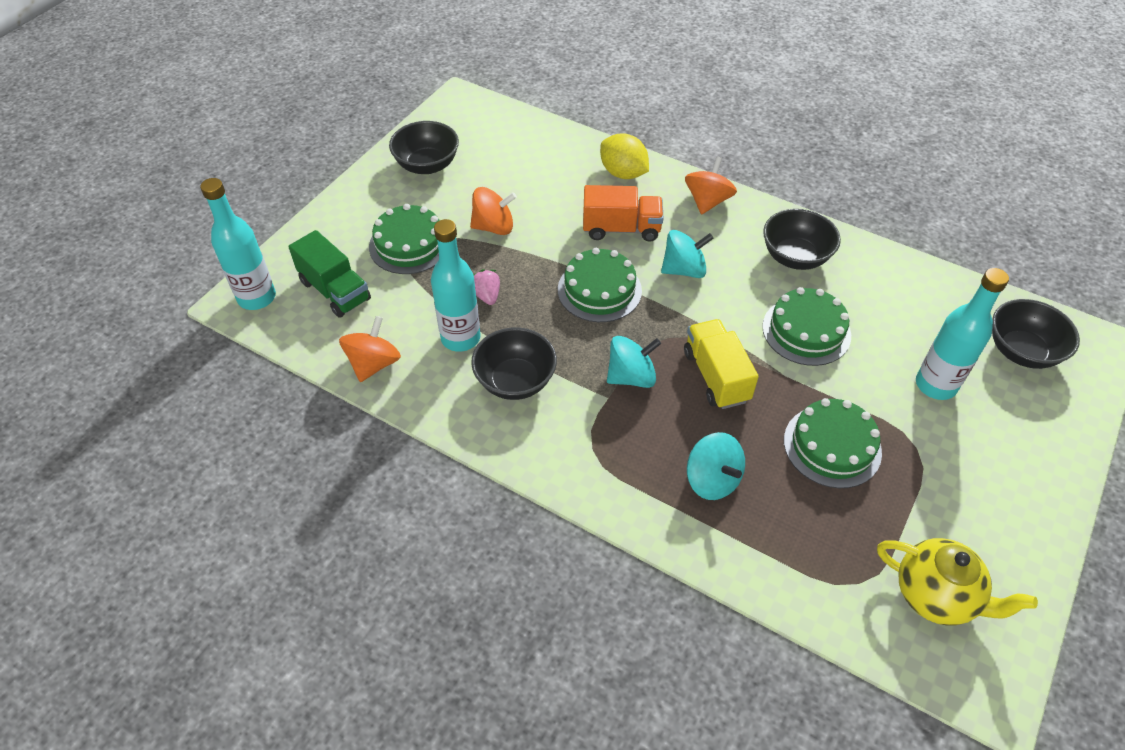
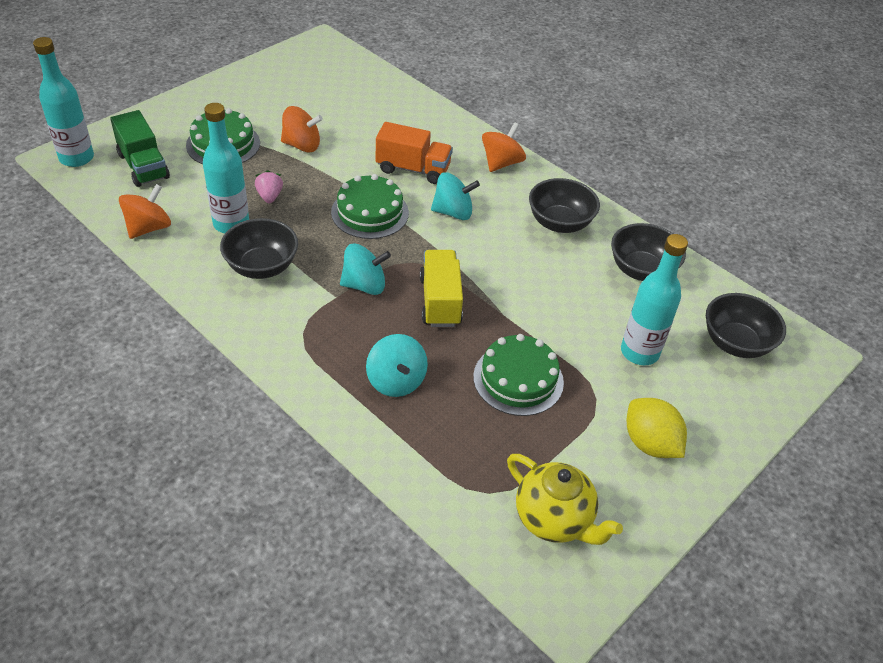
camera: 10 degrees right, 5 degrees down
black bowl [389,121,459,174] -> black bowl moved to [611,223,686,281]
yellow lemon [600,133,649,179] -> yellow lemon moved to [627,398,687,458]
green cake [762,287,851,366] -> none

